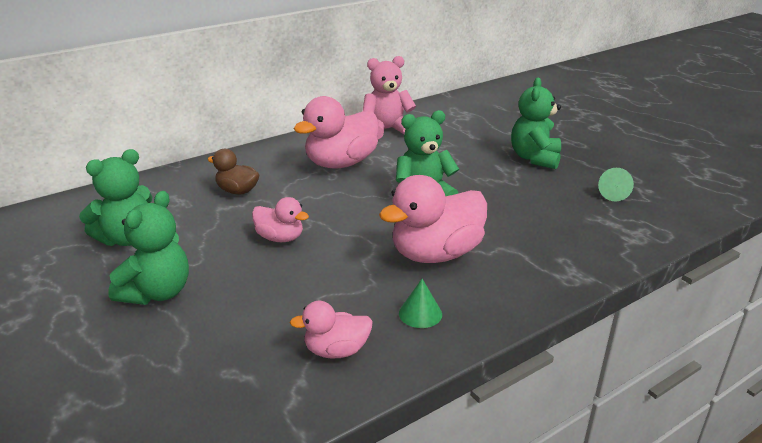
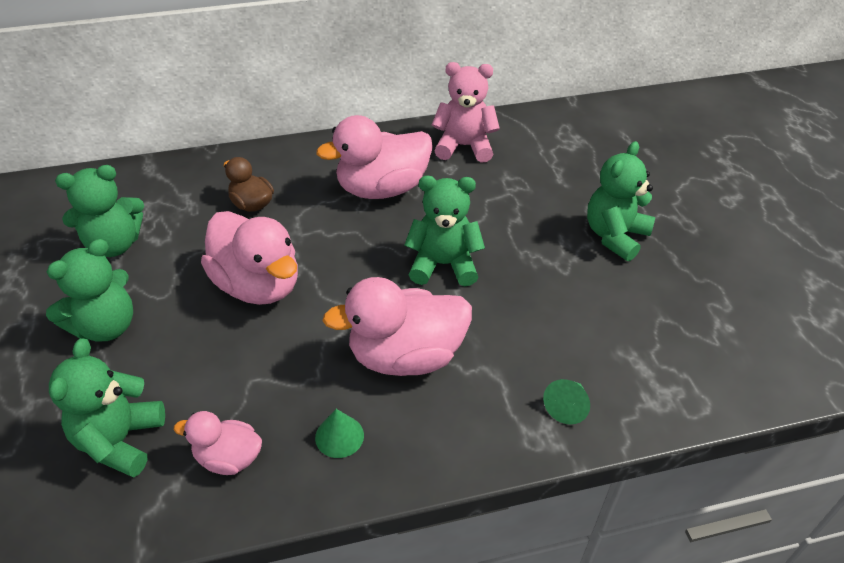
camera: 20 degrees right, 15 degrees up
pink duck [252,197,309,242] -> pink duck [201,211,298,305], size x1.85
green cone [598,168,634,202] -> green cone moved to [543,379,590,425]
none -> green teddy bear [49,338,165,478]

